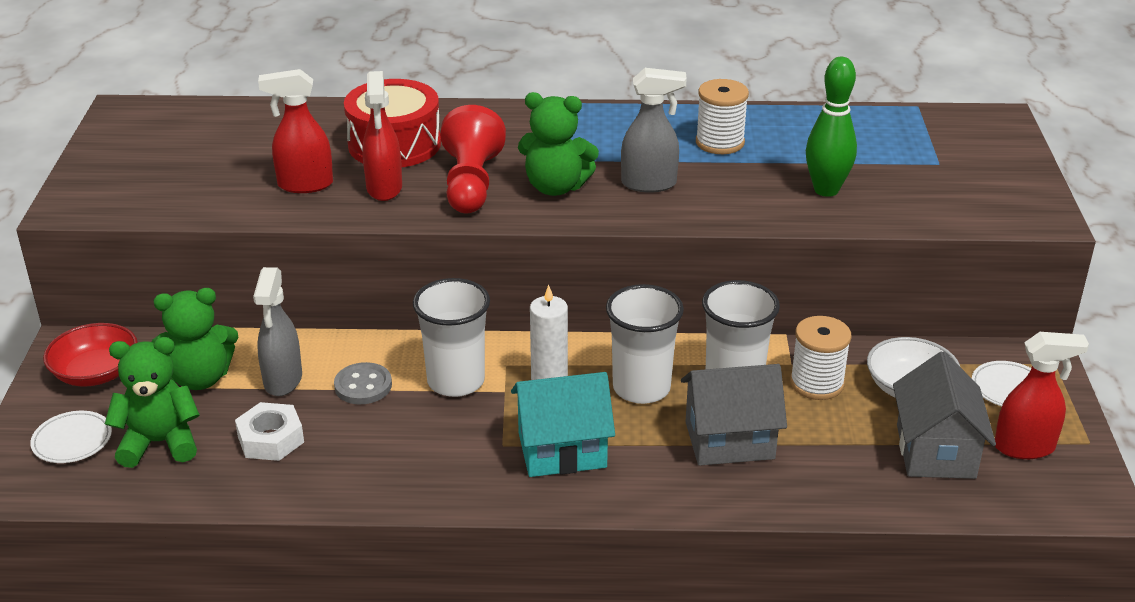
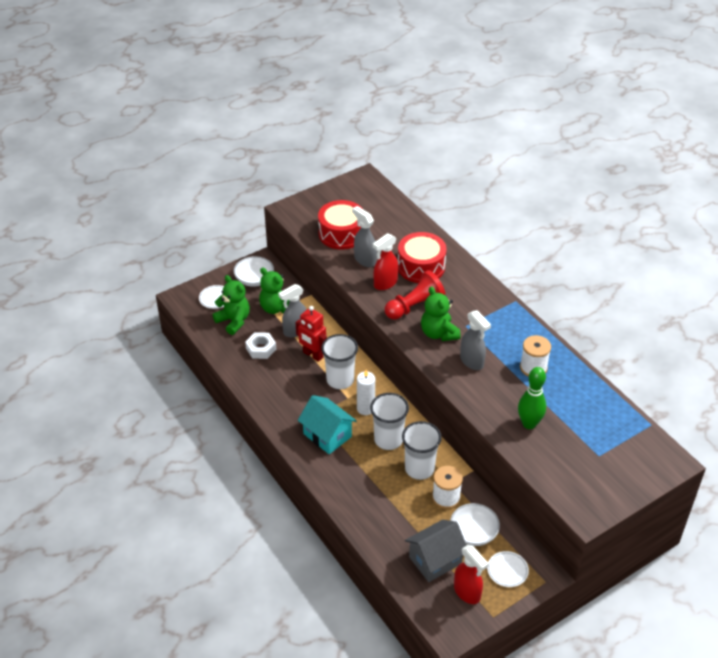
camera: 55 degrees right, 10 degrees up
red bowl [43,323,138,387] -> white bowl [233,256,274,287]
red spray bottle [258,69,333,193] -> grey spray bottle [352,206,377,267]
grey button [334,362,392,404] -> red robot [296,306,327,362]
grey house [681,364,787,466] -> none
none -> red drum [318,200,363,250]

